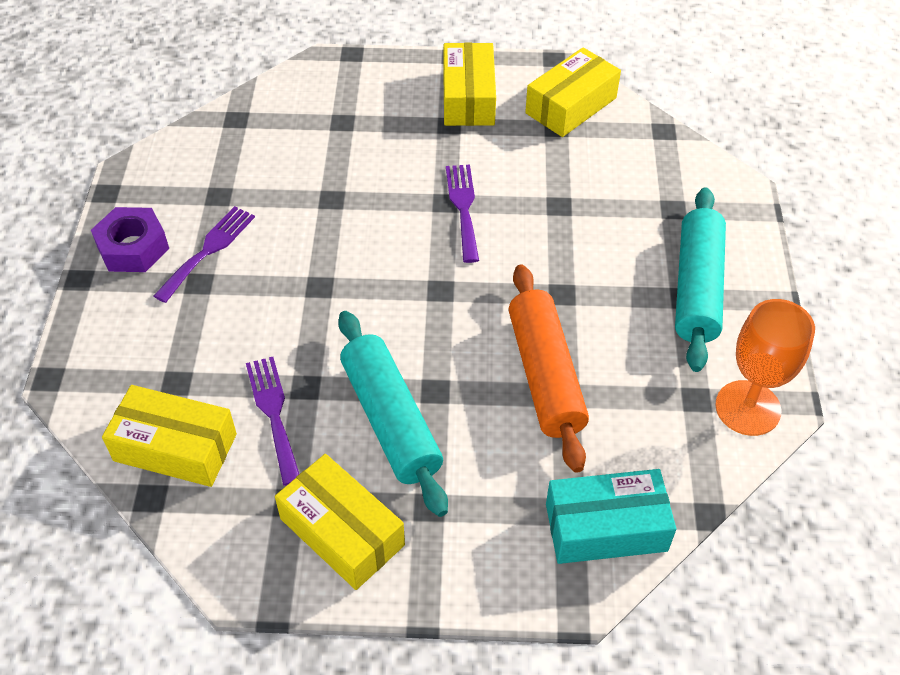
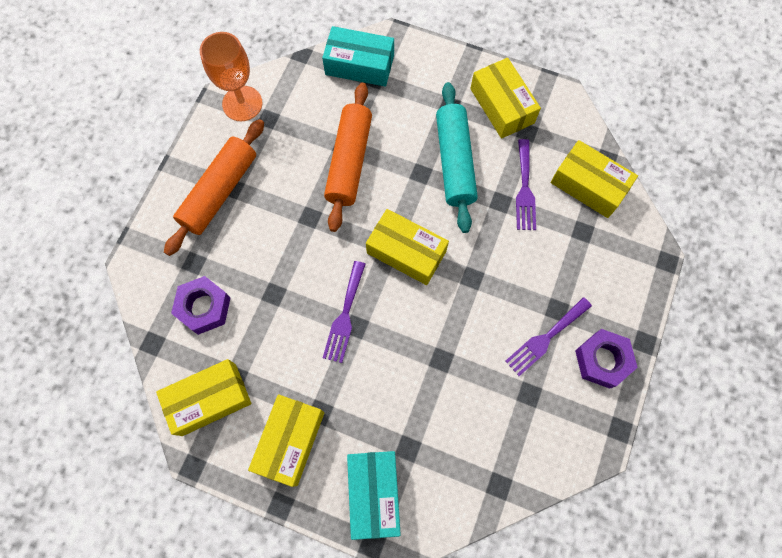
camera: 160 degrees left, 20 degrees up
turquoise rolling pin [675,187,726,372] -> orange rolling pin [164,119,264,256]
none -> purple nut [171,276,230,335]
none -> turquoise box [347,451,401,540]
none -> yellow box [366,209,449,285]

